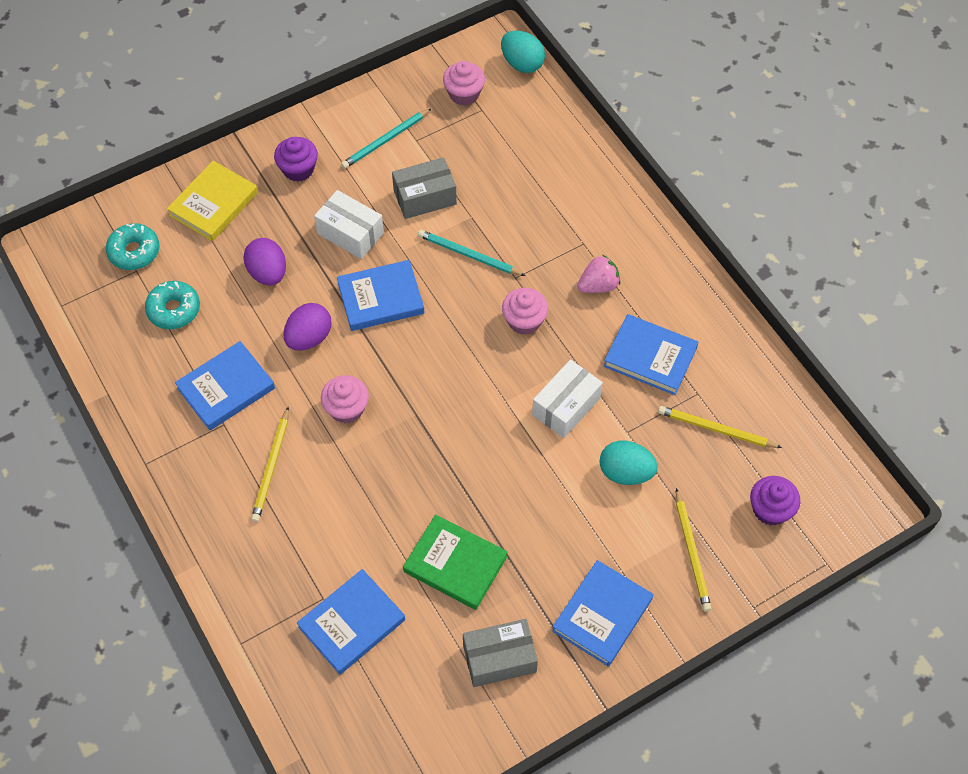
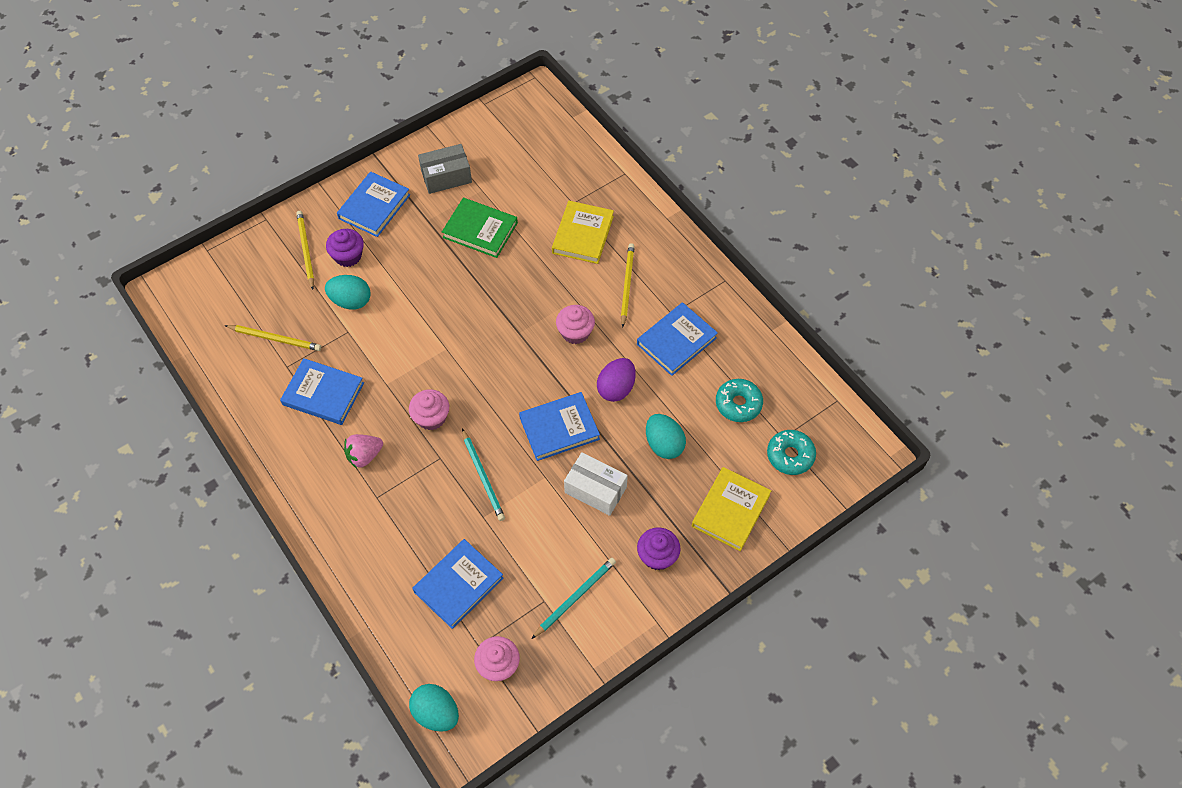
camera: 175 degrees right, 0 degrees up
purple egg [243,238,286,285] -> turquoise egg [646,414,686,459]
blue book [297,569,405,675] -> blue book moved to [412,539,504,629]
grey box [392,157,457,219] -> none
turquoise pencil [418,230,525,276] -> turquoise pencil turned 45 degrees clockwise [462,429,505,521]
white box [532,360,603,438] -> none
purple cupcake [750,476,800,526] -> purple cupcake moved to [326,229,364,267]
none -> yellow book [552,201,614,264]

